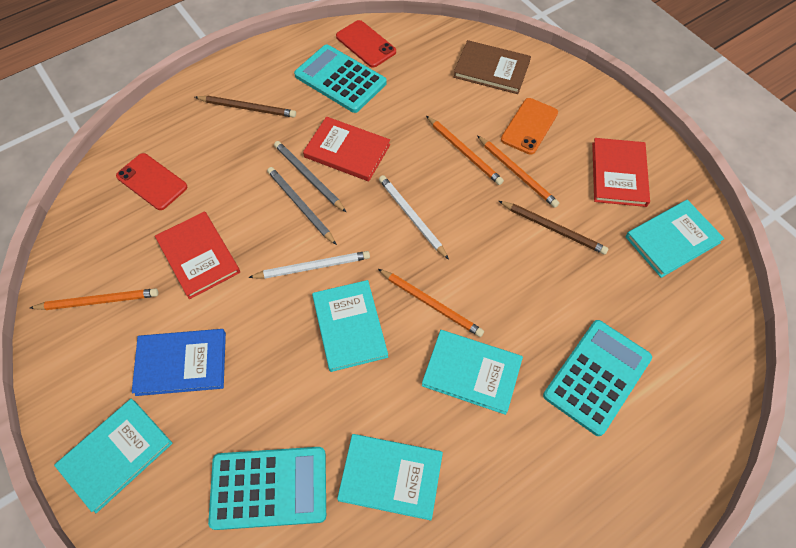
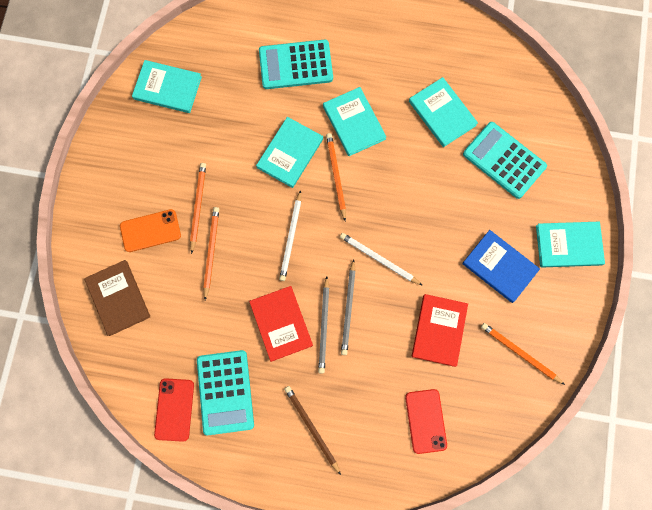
camera: 135 degrees left, 15 degrees up
turquoise book [312,280,388,372] -> turquoise book moved to [256,117,323,188]
brown pencil [499,201,609,255] -> none
red book [592,138,650,207] -> none

